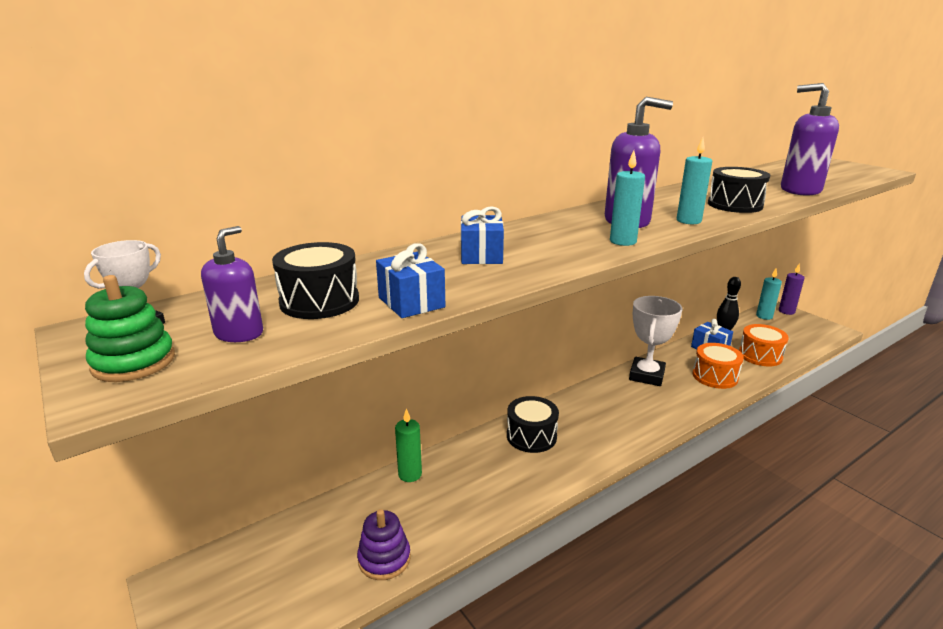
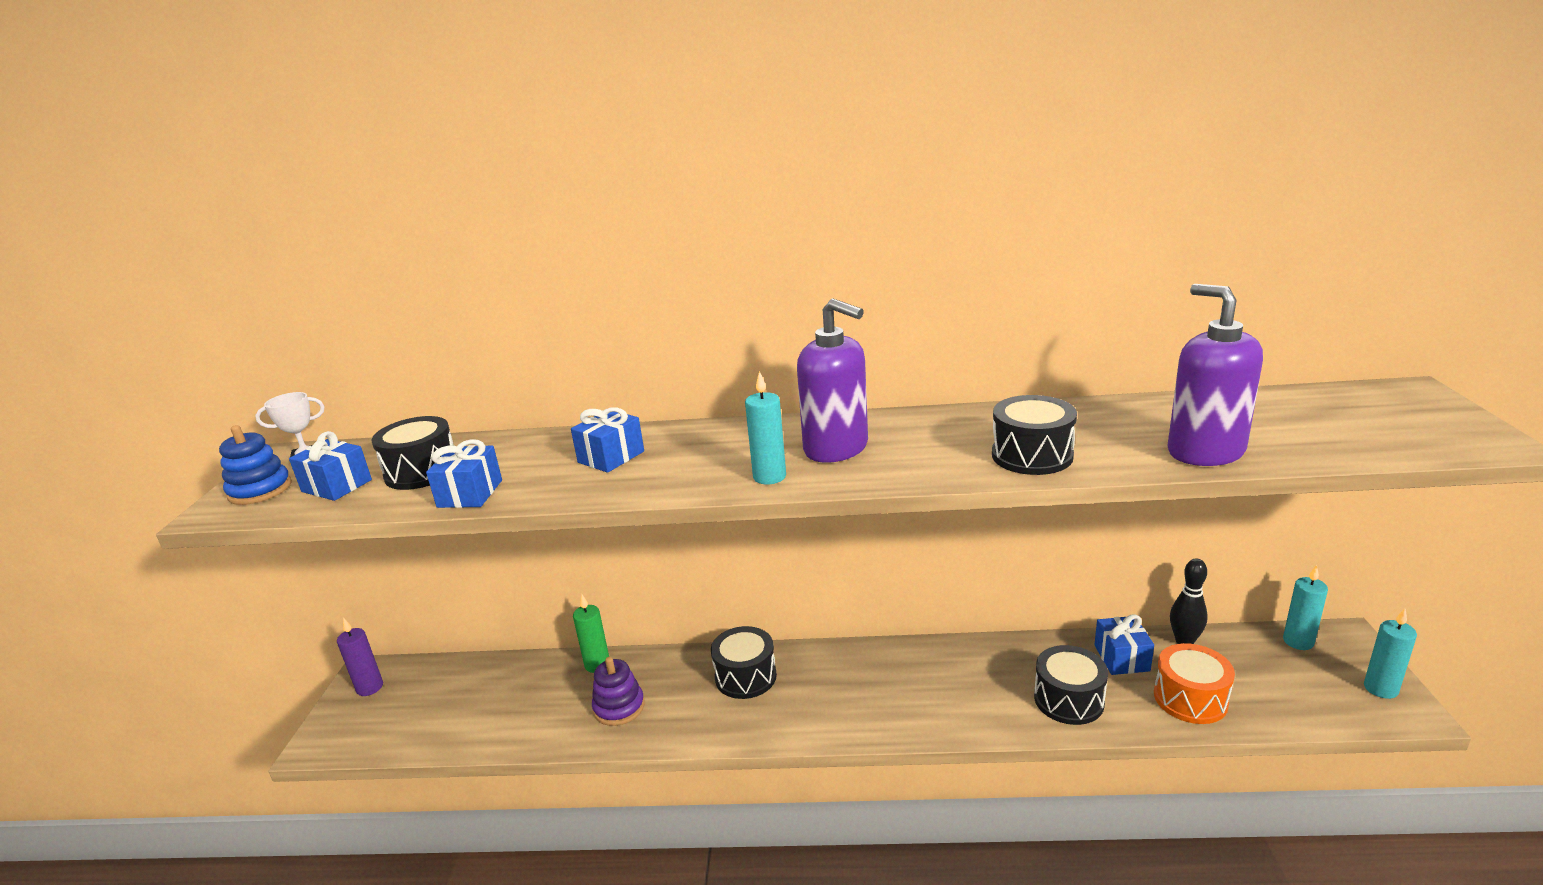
camera: 40 degrees right, 0 degrees up
green stacking toy [85,275,175,382] -> blue stacking toy [219,425,292,505]
purple soap dispenser [201,226,263,342] -> blue gift [289,431,372,501]
purple stacking toy [357,509,411,580] -> purple stacking toy moved to [592,657,645,726]
white trophy [629,296,682,386] -> none
turquoise candle [677,137,712,224] -> turquoise candle moved to [1364,608,1417,699]
orange drum [692,343,744,389] -> black drum [1034,645,1108,725]
purple candle [779,264,804,315] -> purple candle moved to [337,618,383,696]

